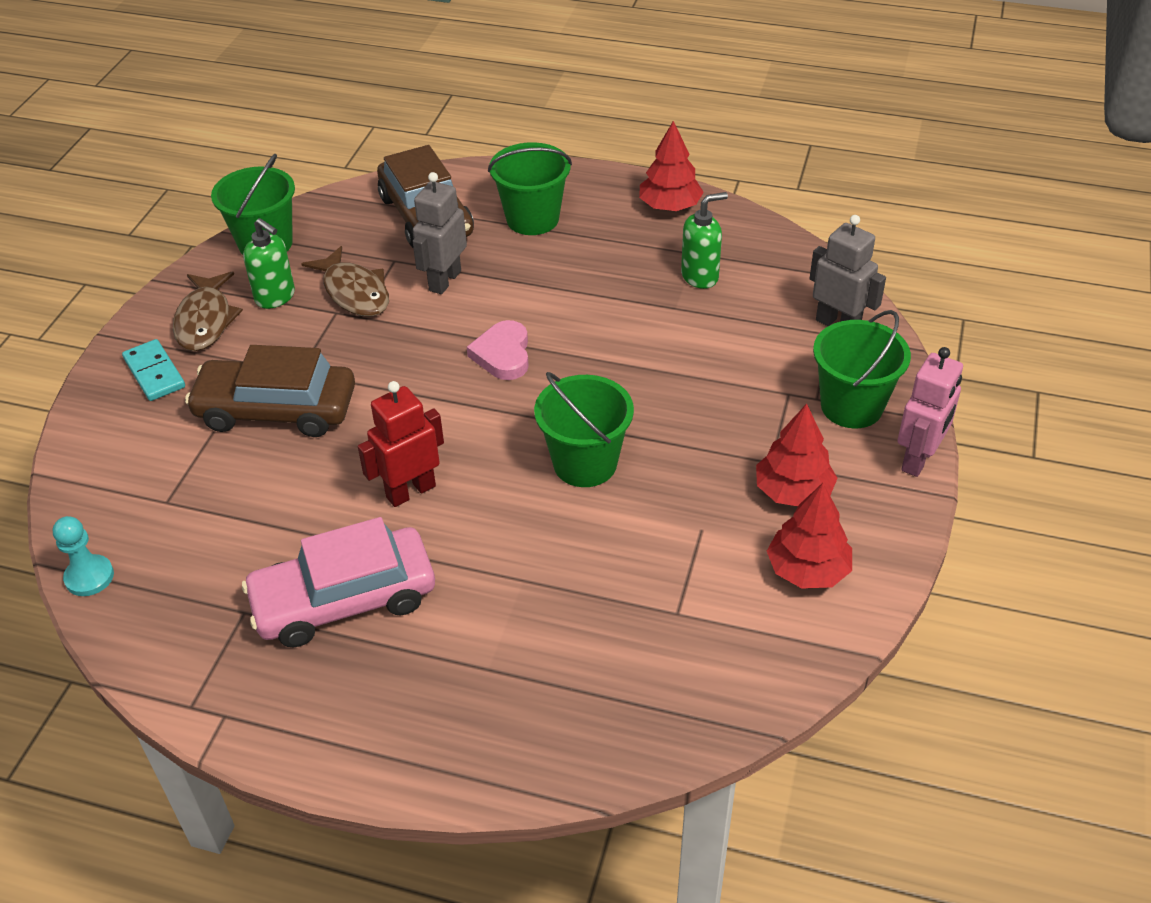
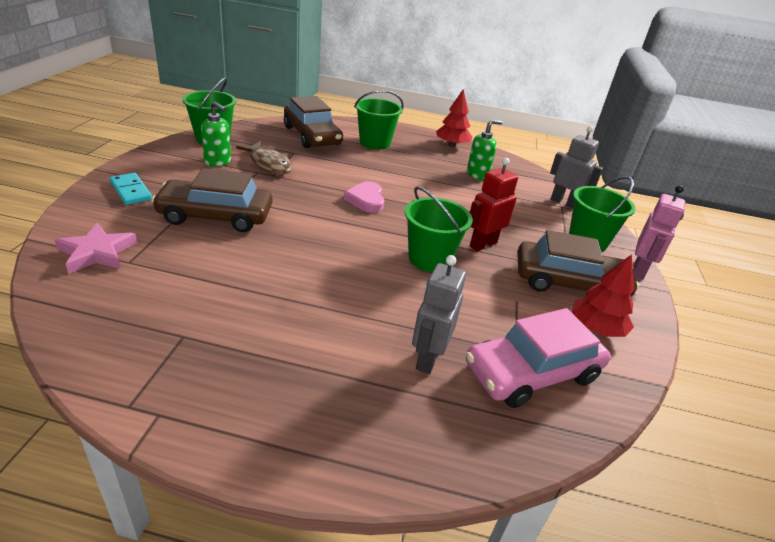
camera: 10 degrees left, 10 degrees down
turquoise pawn [53,516,114,596] -> none
brown fish [173,272,243,351] -> none
pink car [242,517,435,647] -> pink car moved to [466,308,611,408]
red robot [358,381,444,507] -> red robot moved to [470,158,518,251]
grey robot [413,172,467,294] -> grey robot moved to [412,255,466,374]
red tree [756,404,837,506] -> brown car [517,230,639,297]
none -> pink star [55,223,137,274]

